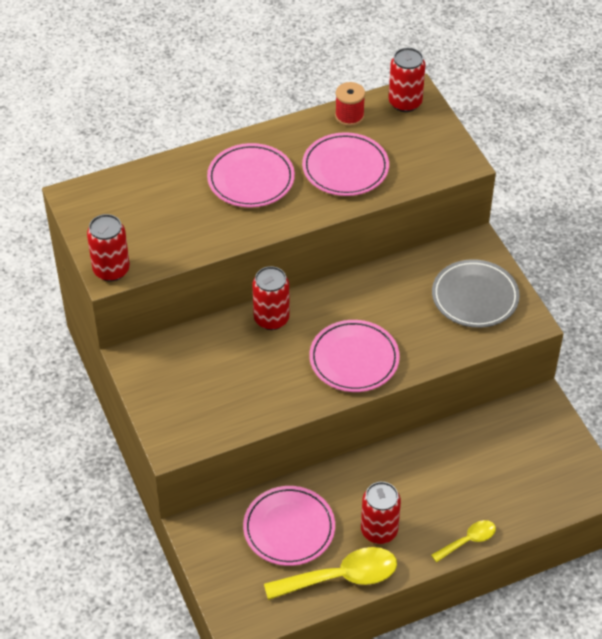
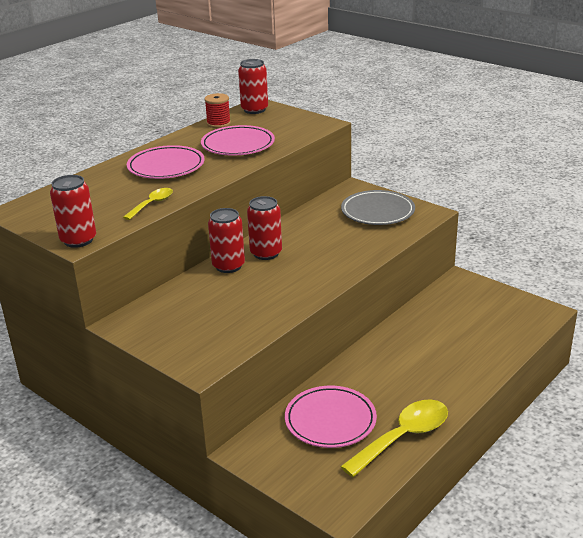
camera: 25 degrees left, 20 degrees down
pink plate [309,320,400,392] -> none
red can [361,482,401,544] -> red can moved to [247,196,282,260]
yellow spoon [431,520,496,563] -> yellow spoon moved to [123,188,173,220]

